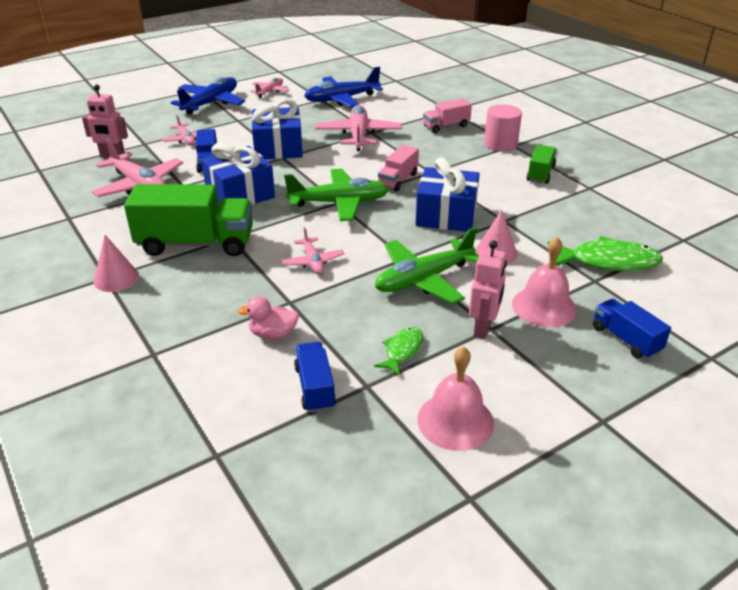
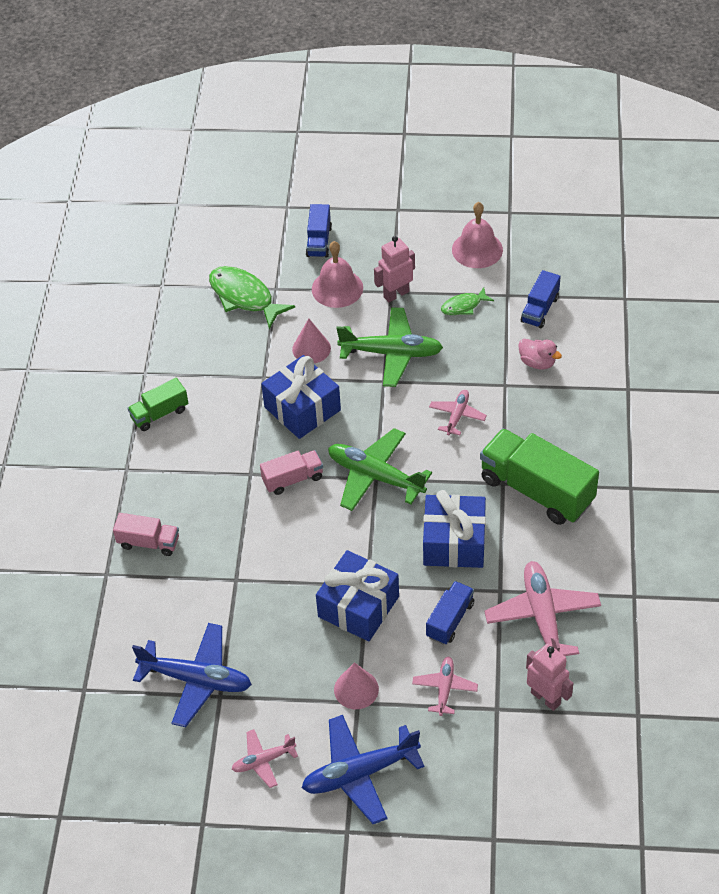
camera: 140 degrees left, 15 degrees up
pink cone [94,235,139,292] -> pink cone moved to [334,662,379,709]
pink plane [315,105,402,151] -> none
pink cylinder [484,104,522,151] -> none

